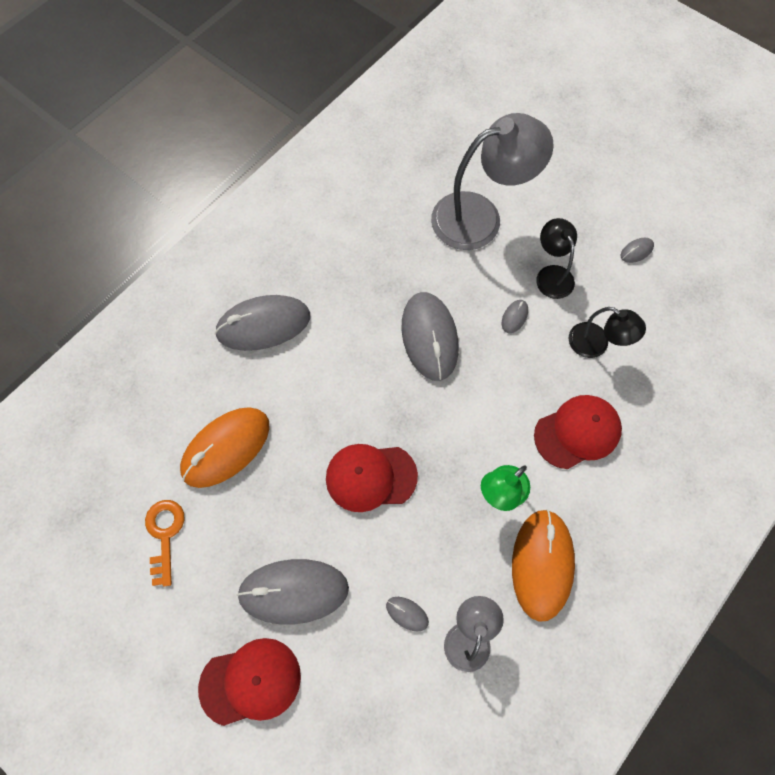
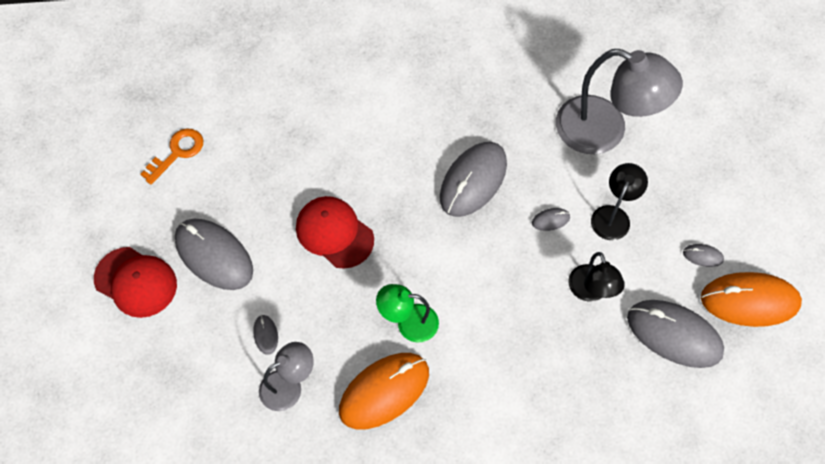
camera: 45 degrees right, 5 degrees down
orange mouse [180,407,270,488] -> orange mouse moved to [701,272,802,327]
grey mouse [214,295,310,351] -> grey mouse moved to [627,300,724,368]
red cap [534,395,622,469] -> none

